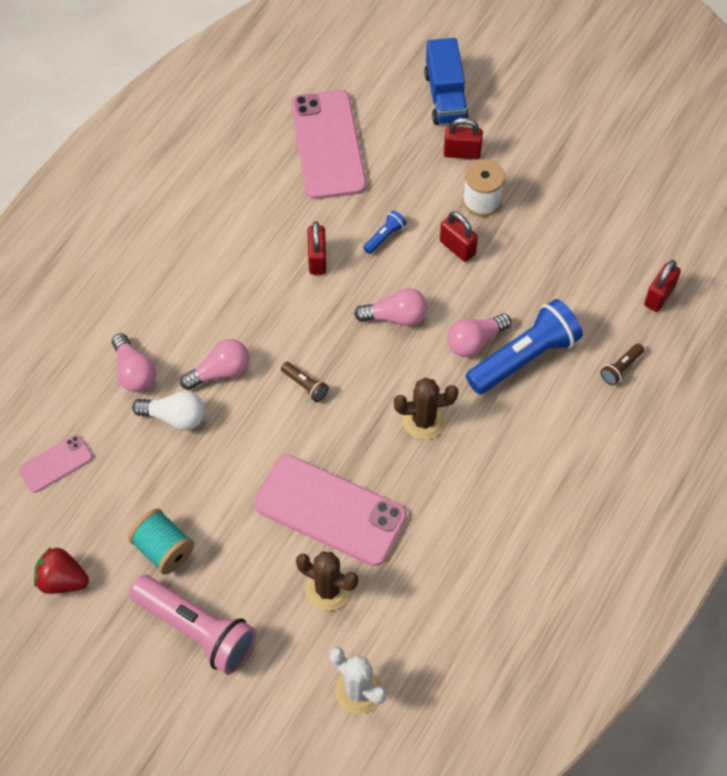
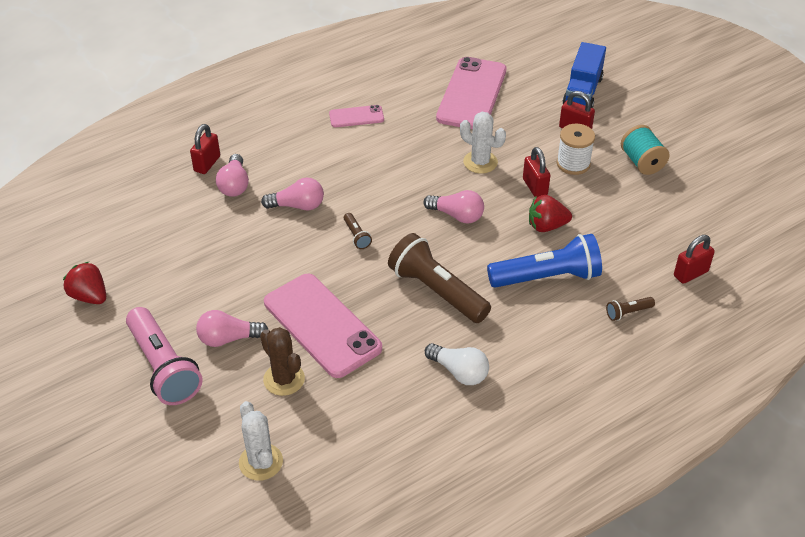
camera: 25 degrees right, 15 degrees down
pink phone [18,435,93,493] -> pink phone moved to [329,105,384,127]
turquoise spool [128,509,194,574] -> turquoise spool moved to [621,125,670,175]
white light bulb [132,391,205,430] -> white light bulb moved to [425,343,489,385]
red padlock [308,221,326,275] -> red padlock moved to [190,124,220,174]
blue flashlight [363,210,406,254] -> white cactus [460,112,506,174]
brown cactus [394,378,458,439] -> brown flashlight [388,233,491,323]
pink light bulb [447,313,511,357] -> pink light bulb moved to [196,310,268,347]
none -> red strawberry [529,195,572,232]

